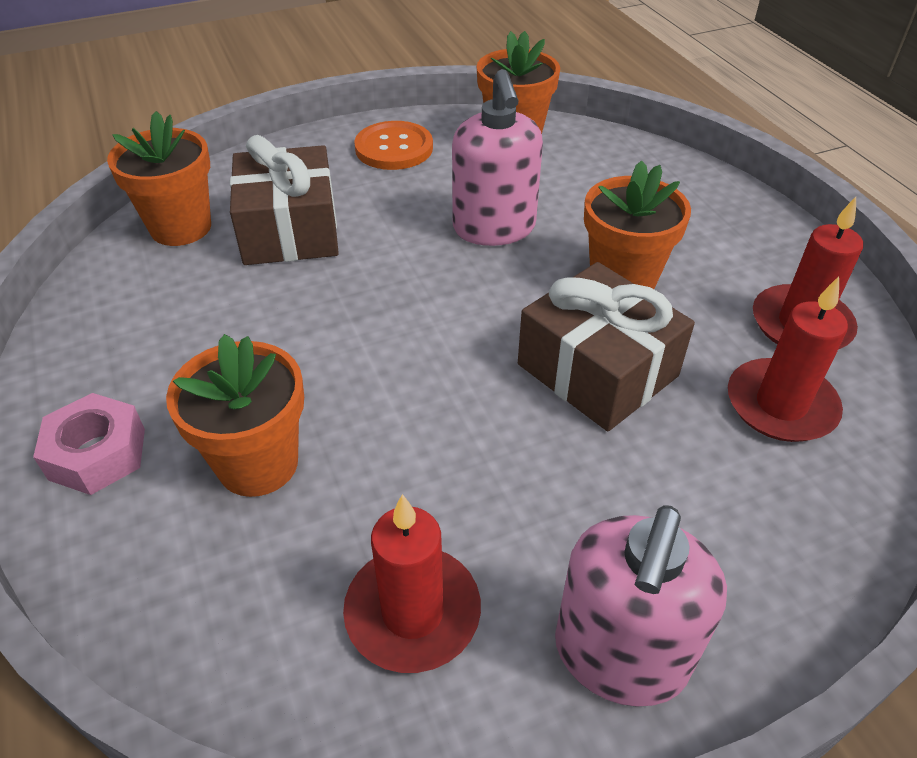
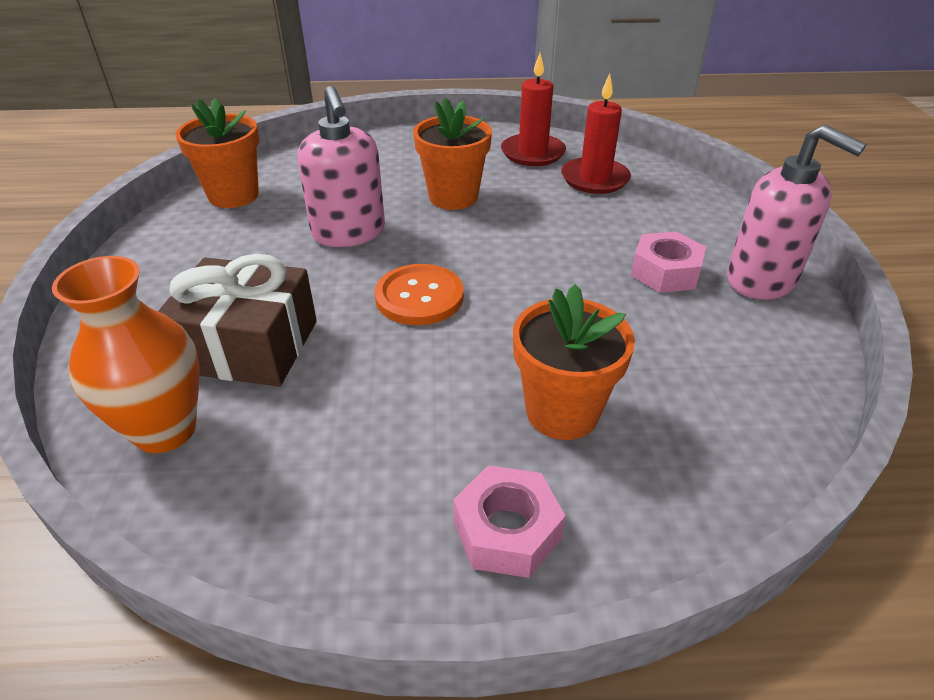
camera: 70 degrees left, 5 degrees down
orange flower pot [107,111,211,246] -> orange vase [52,256,200,453]
red candle [343,494,481,673] -> none
orange button [354,121,433,170] -> orange button moved to [375,264,464,325]
pink soap dispenser [452,69,543,246] -> pink soap dispenser turned 60 degrees clockwise [297,86,385,247]
brown gift [518,262,695,431] -> none
none -> pink nut [631,231,706,293]

